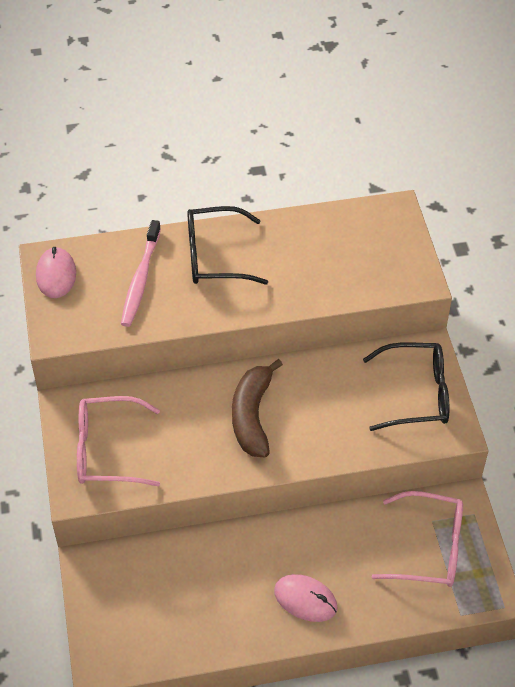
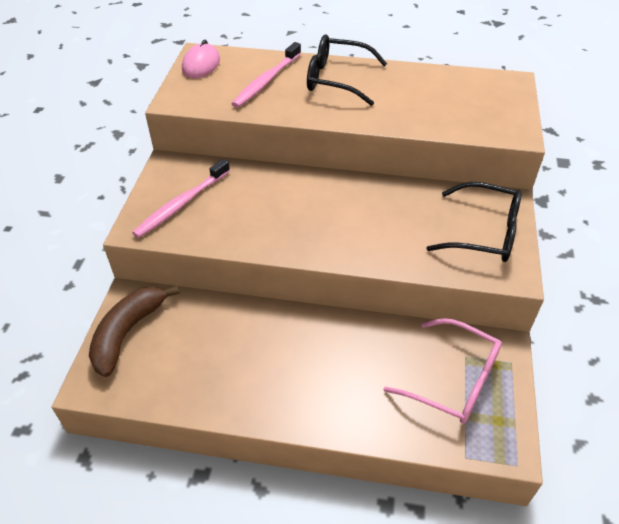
camera: 20 degrees right, 5 degrees down
pink glasses [77,396,160,486] -> pink toothbrush [132,159,230,238]
brown banana [232,359,283,457] -> brown banana moved to [89,286,179,377]
pink mouse [274,574,338,622] -> none

